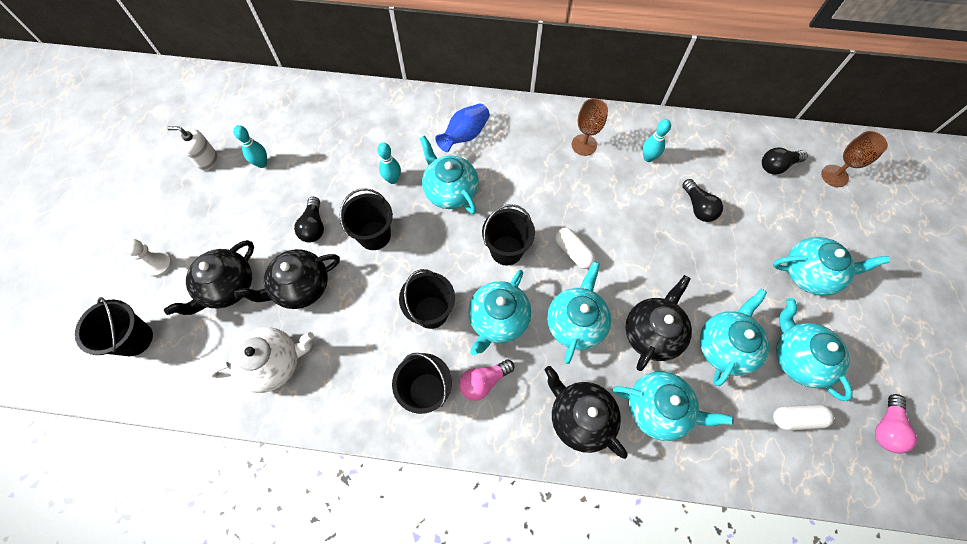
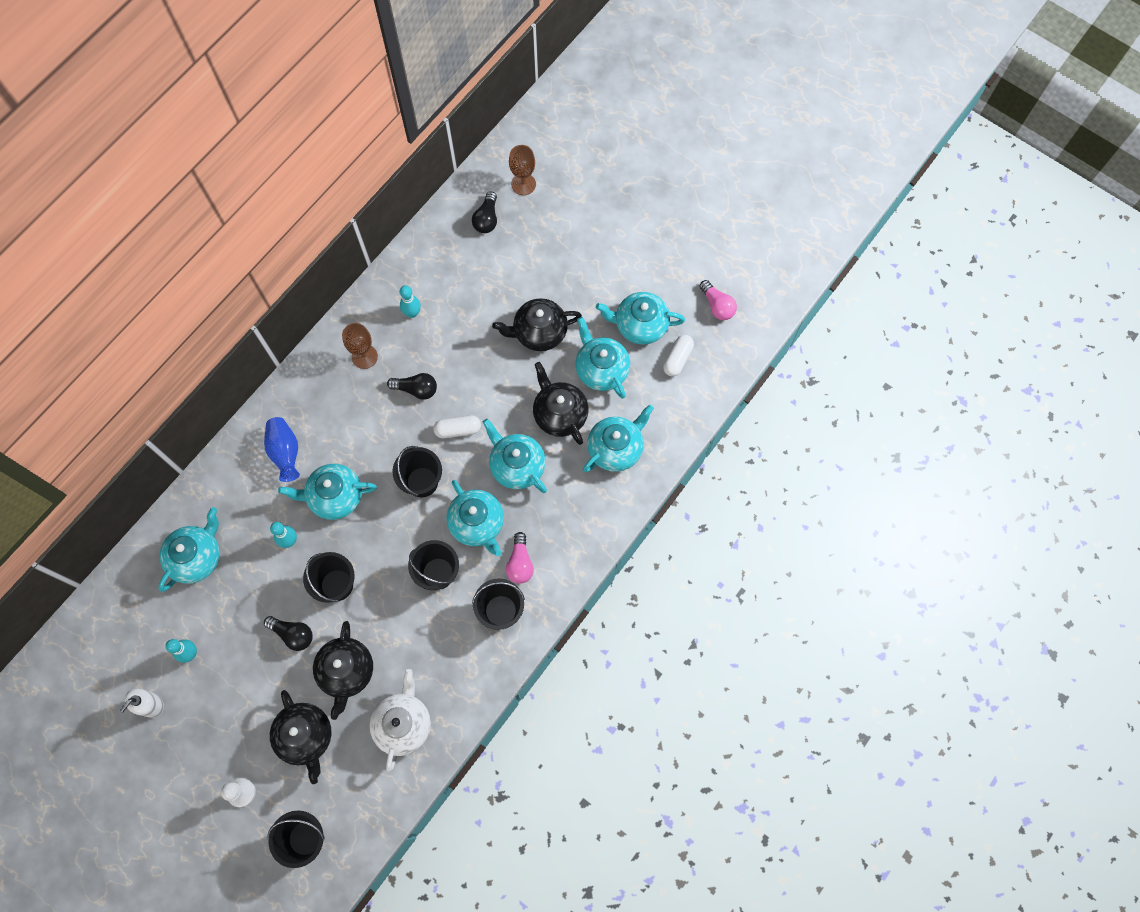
camera: 60 degrees left, 5 degrees up
black teapot [545,366,628,459] -> black teapot moved to [492,298,582,351]
black light bulb [682,179,723,222] -> black light bulb moved to [387,373,437,400]
turquoise teapot [773,237,890,296] -> turquoise teapot moved to [158,507,220,592]

